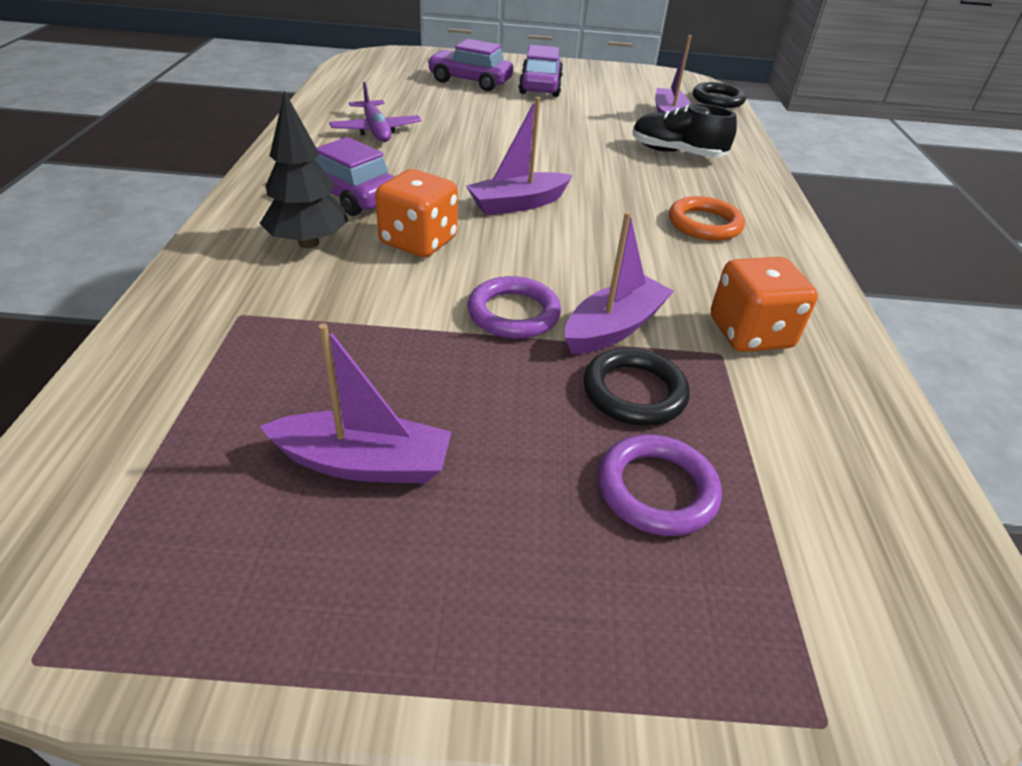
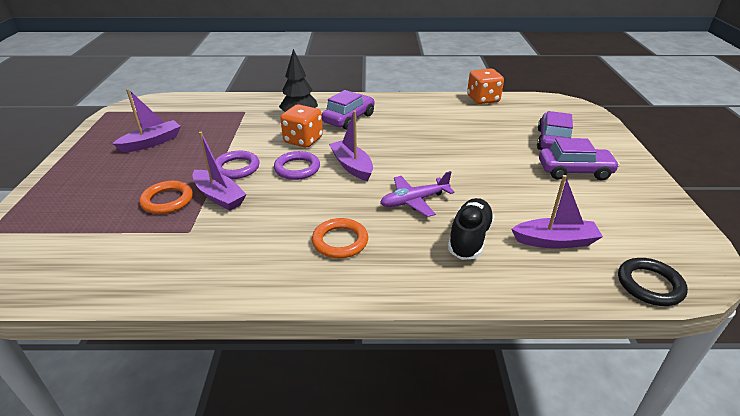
camera: 90 degrees right, 5 degrees down
purple boat [260,323,451,484] -> purple boat turned 135 degrees counterclockwise [112,89,181,153]
purple plane [329,82,421,142] -> purple plane moved to [380,171,455,217]
black ring [583,348,689,426] -> orange ring [139,181,193,214]
purple ring [598,434,722,536] -> purple ring moved to [274,151,320,180]
orange dice [711,257,818,352] -> orange dice moved to [467,68,504,104]

